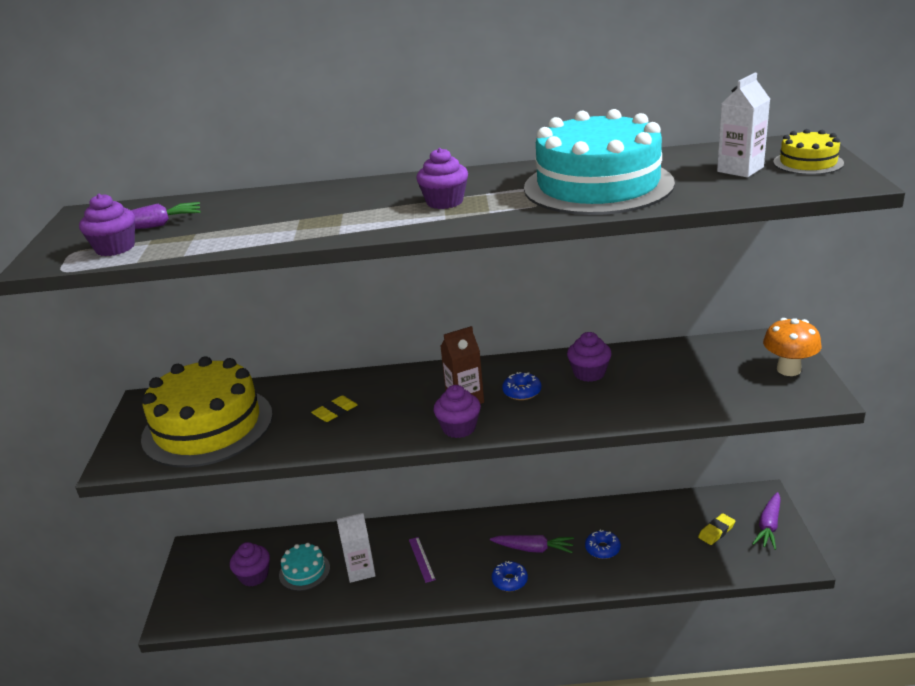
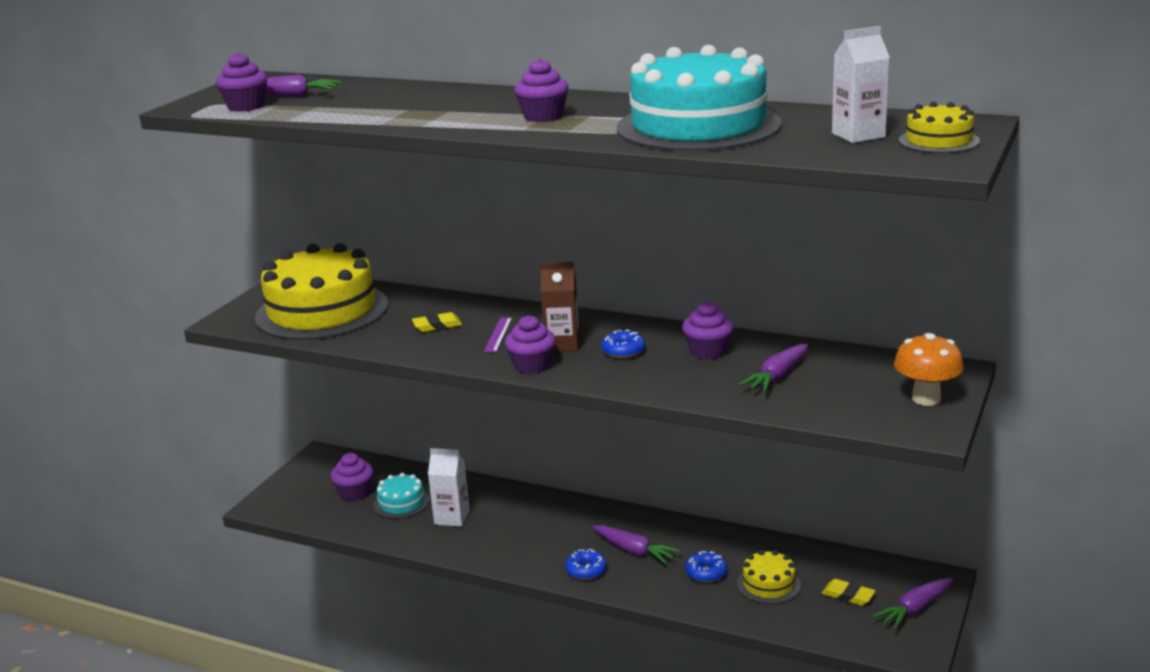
camera: 25 degrees right, 5 degrees down
purple ruler [409,537,436,583] -> purple ruler moved to [484,317,512,352]
yellow eraser [698,513,735,545] -> yellow eraser turned 45 degrees clockwise [822,579,876,606]
none -> yellow cake [737,550,801,604]
none -> purple carrot [739,344,808,393]

